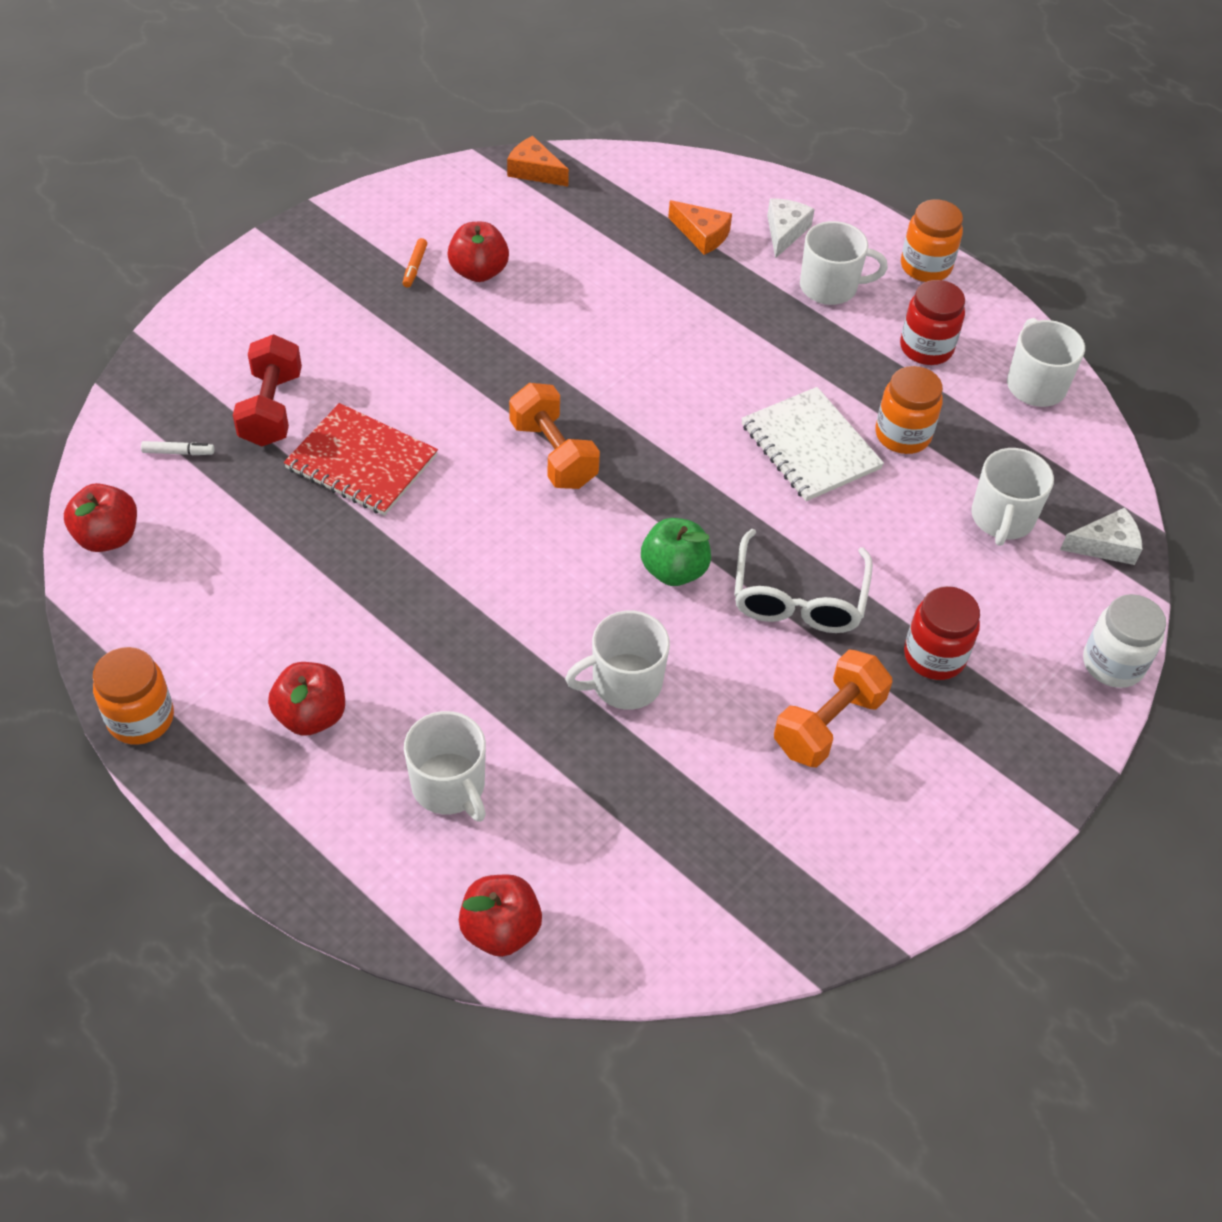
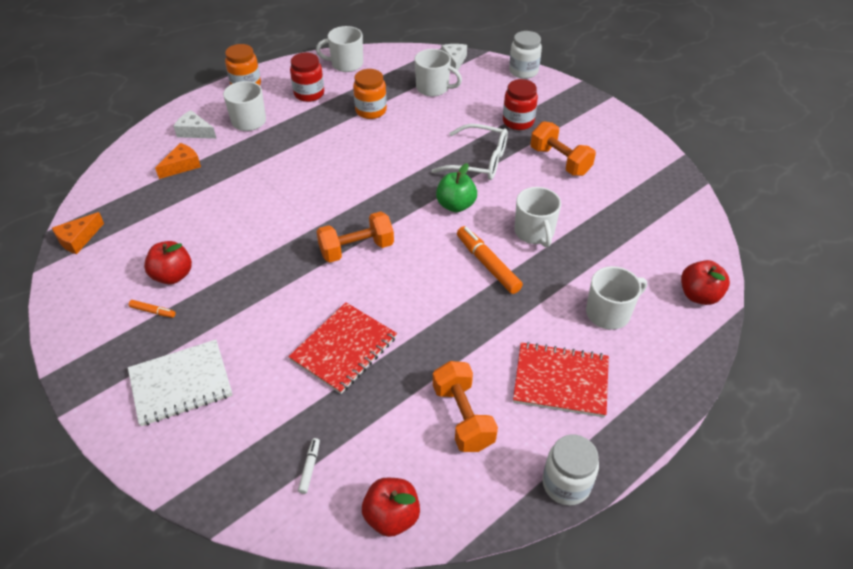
camera: 80 degrees left, 5 degrees down
orange jar [93,647,174,745] -> white jar [543,435,599,506]
red dumbbell [233,334,302,446] -> none
red apple [268,662,345,736] -> red notebook [513,342,609,417]
white notebook [741,387,884,501] -> white notebook moved to [128,340,232,426]
none -> orange dumbbell [433,361,498,452]
none -> orange marker [457,226,523,294]

